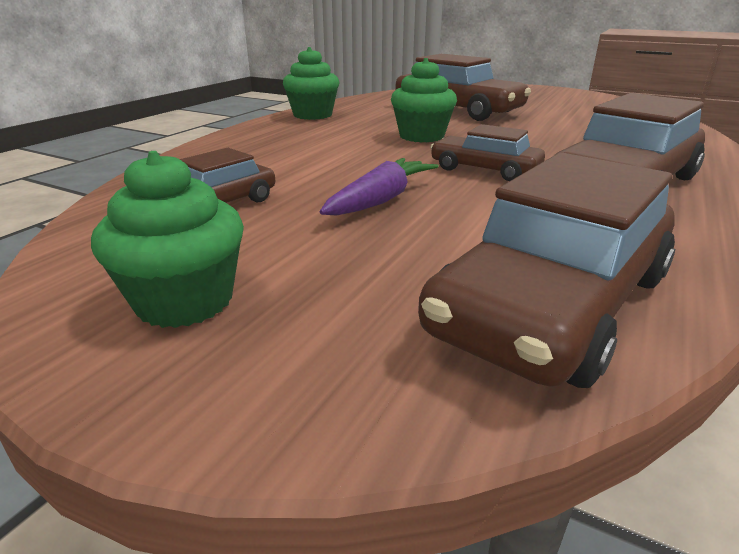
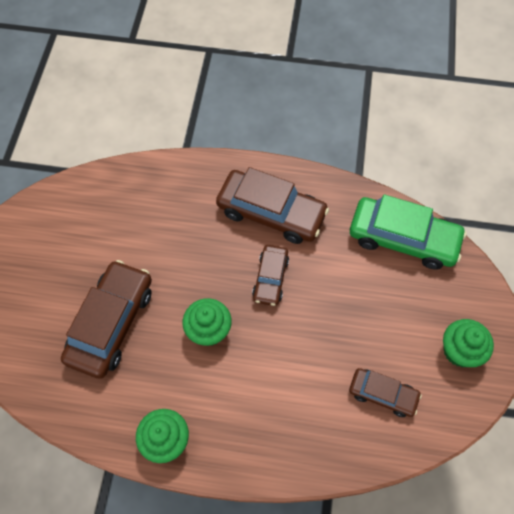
camera: 110 degrees left, 35 degrees up
purple carrot [320,158,439,216] -> none
brown car [418,152,675,388] -> green car [350,194,467,270]

